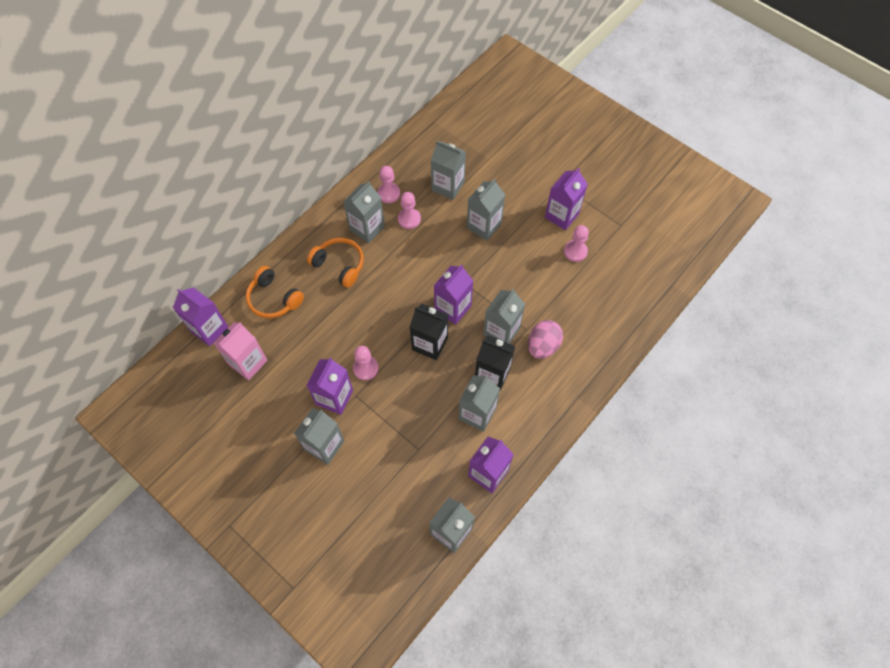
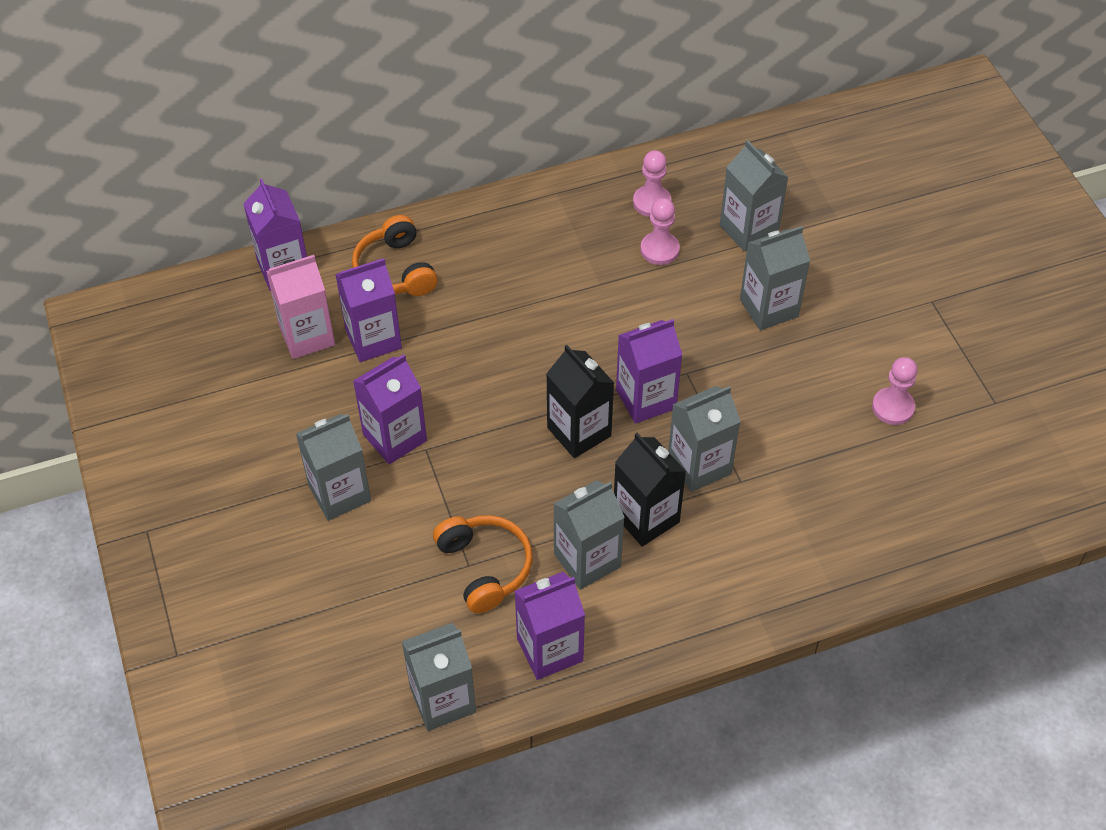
camera: 30 degrees right, 10 degrees down
orange headphones [307,237,364,288] -> orange headphones moved to [433,515,533,613]
grey carton [343,181,385,243] -> none
pink pawn [353,346,379,380] -> none
pink egg [528,320,563,359] -> none
purple carton [545,168,588,230] -> purple carton moved to [335,258,402,362]

